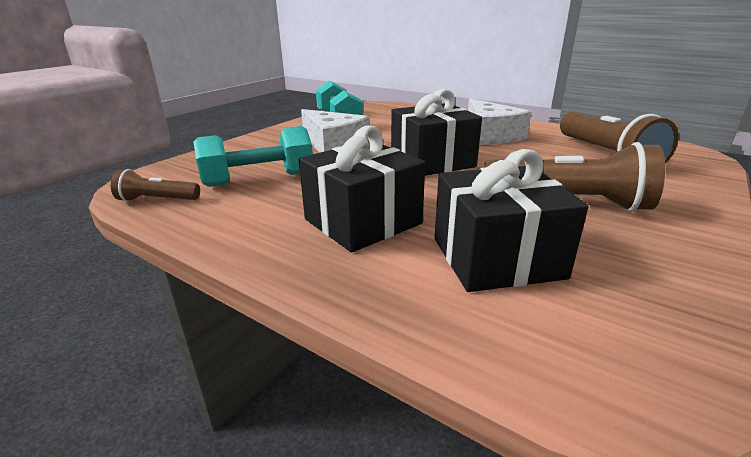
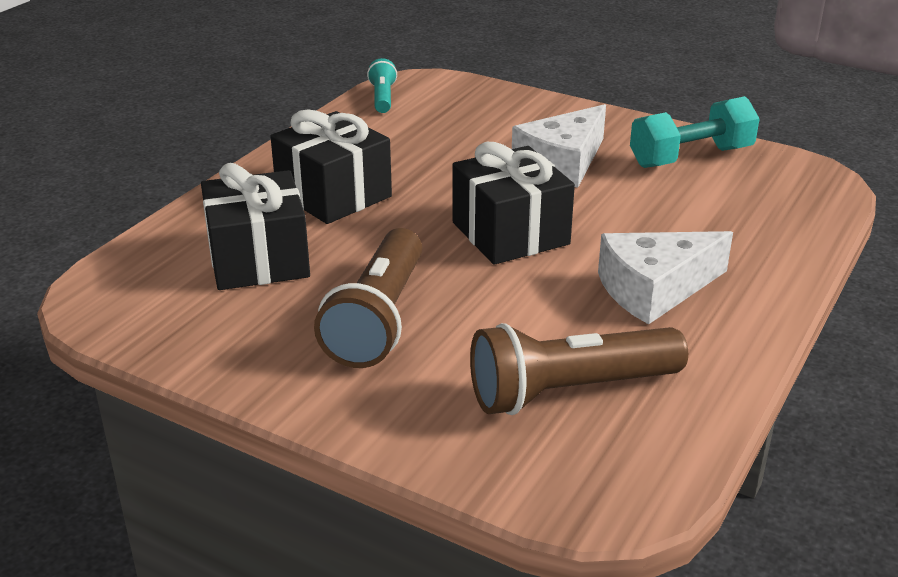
camera: 85 degrees right, 5 degrees up
brown flashlight [111,169,200,202] -> turquoise flashlight [367,58,397,113]
turquoise dumbbell [194,126,313,187] -> none

